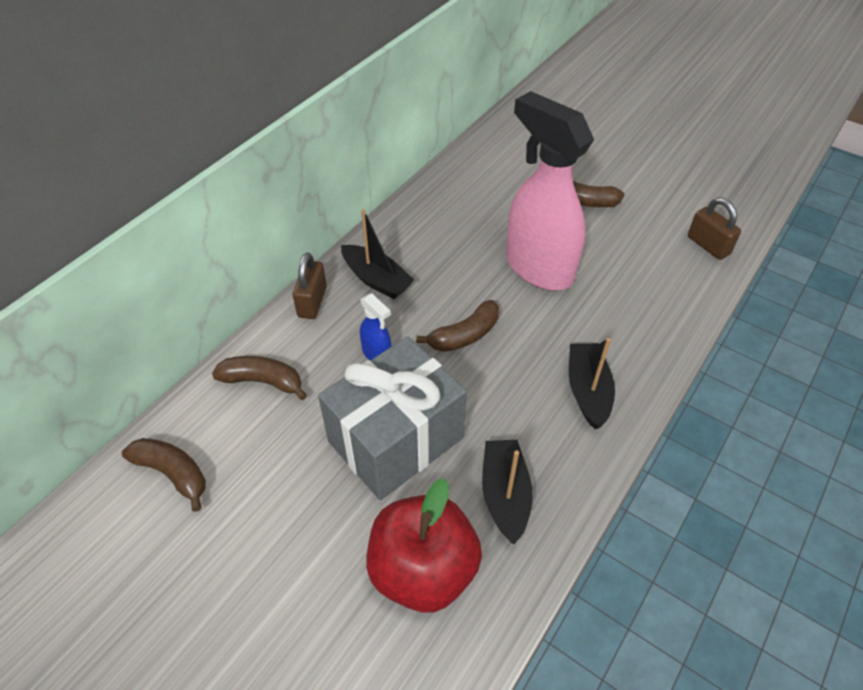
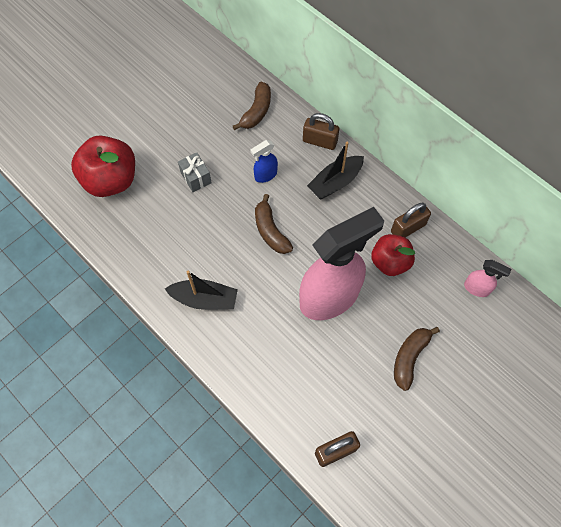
camera: 100 degrees right, 15 degrees up
brown banana [122,438,206,512] -> none
grey gift [318,337,467,500] -> grey gift [178,152,212,192], size x0.40
black boat [482,440,533,544] -> none
none -> red apple [371,234,415,276]
none -> brown padlock [391,203,431,238]
none -> pink spray bottle [464,260,511,297]

